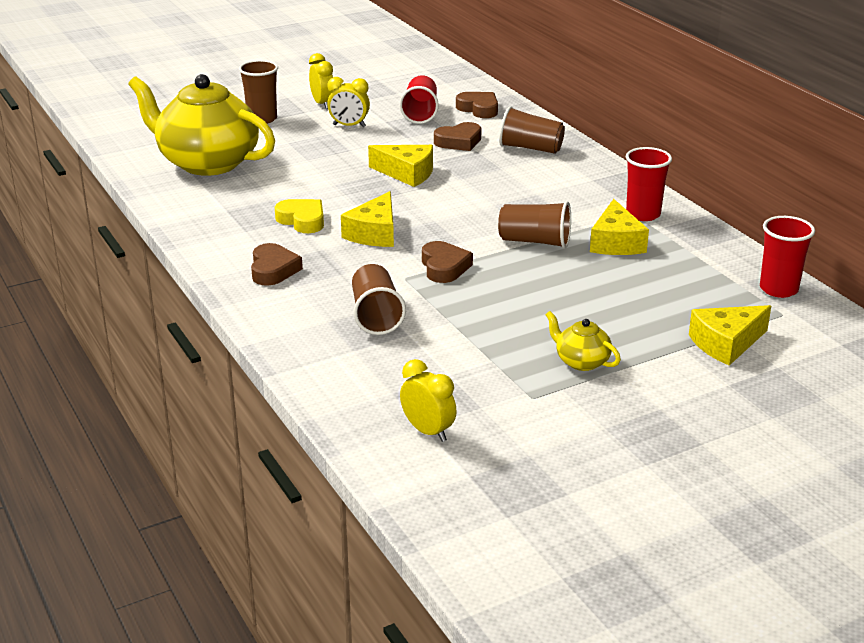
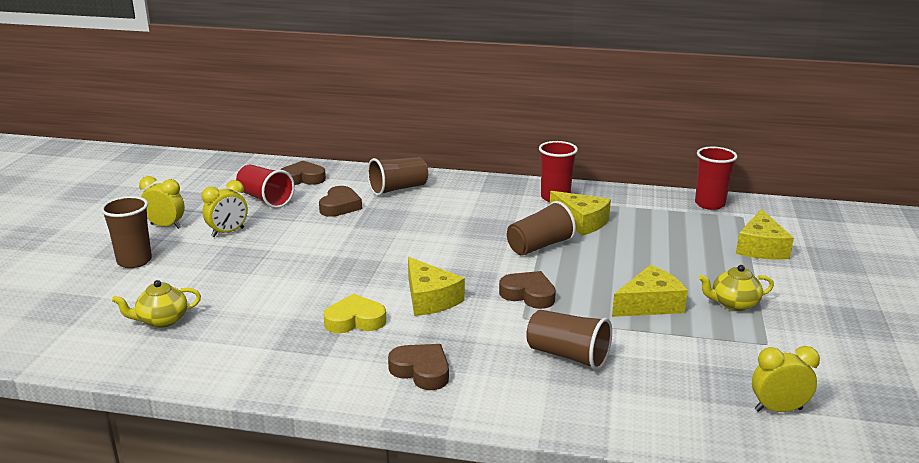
camera: 50 degrees left, 5 degrees down
yellow teapot [128,74,275,176] -> yellow teapot [112,280,201,328], size x0.42
yellow cheese [368,145,433,187] -> yellow cheese moved to [612,265,688,317]

